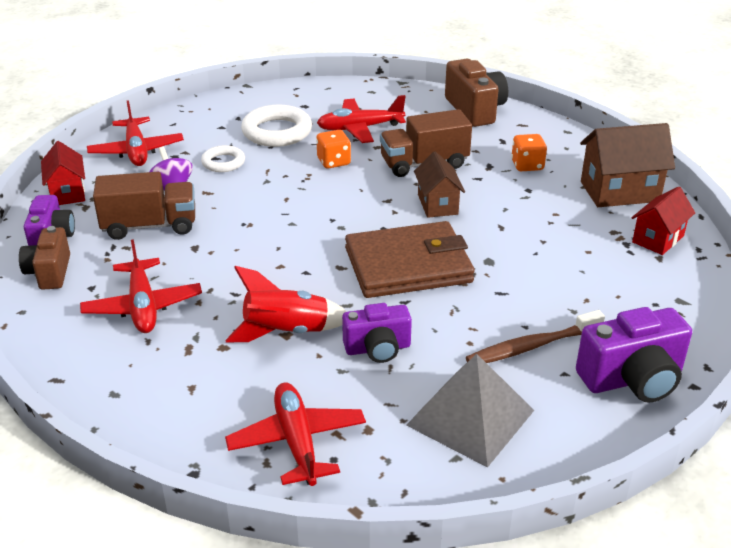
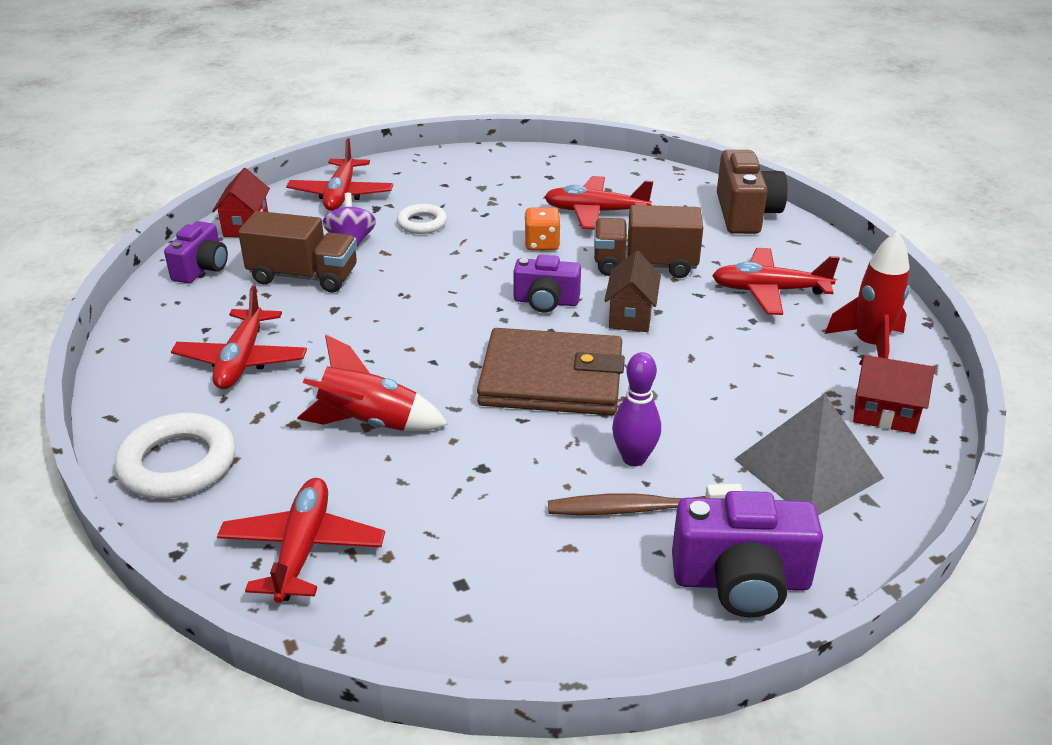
camera: 20 degrees right, 0 degrees up
brown camera [19,226,70,290] -> none
white ring [241,105,312,147] -> white ring moved to [114,413,236,499]
purple camera [342,303,412,363] -> purple camera moved to [513,255,581,312]
grey pyramid [406,354,534,468] -> grey pyramid moved to [734,393,884,515]
orange dice [511,134,547,171] -> red plane [712,248,840,315]
brown house [580,123,675,207] -> red rocket [825,231,910,359]
red house [631,187,695,255] -> red house turned 45 degrees clockwise [853,355,935,433]
none -> purple bowling pin [612,352,661,466]

